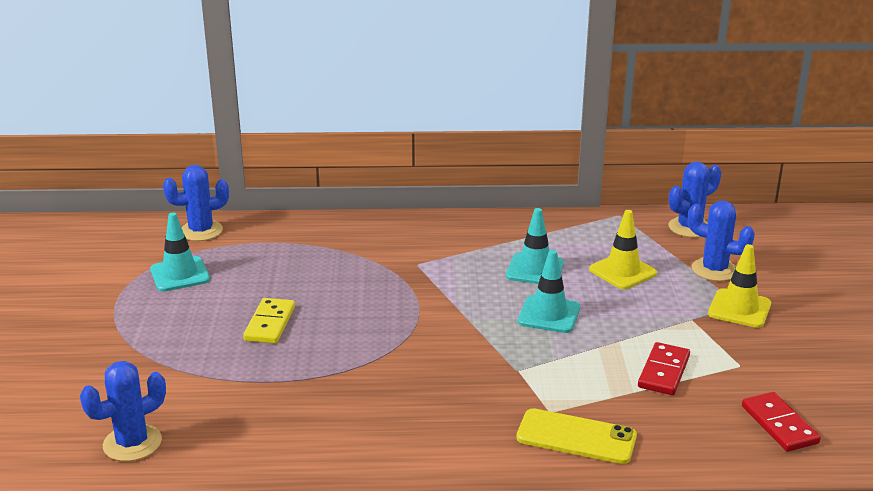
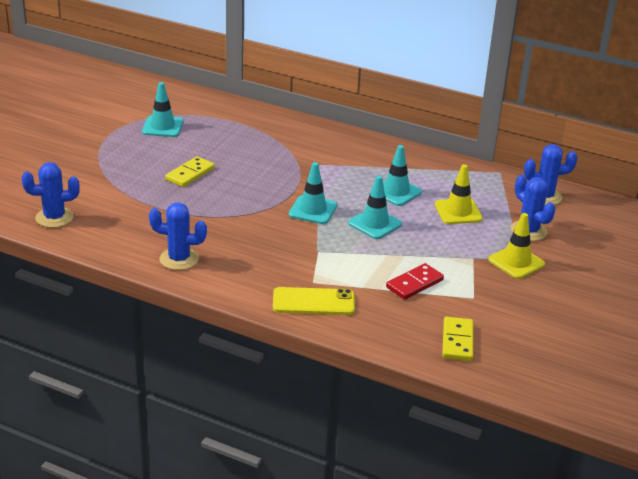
camera: 25 degrees right, 5 degrees up
blue cactus [163,165,229,241] -> blue cactus moved to [149,202,207,270]
yellow phone [516,408,637,464] -> yellow phone turned 45 degrees counterclockwise [273,287,355,315]
red domino [742,392,821,452] -> yellow domino [442,317,473,361]
none -> turquoise traffic cone [289,162,337,224]

